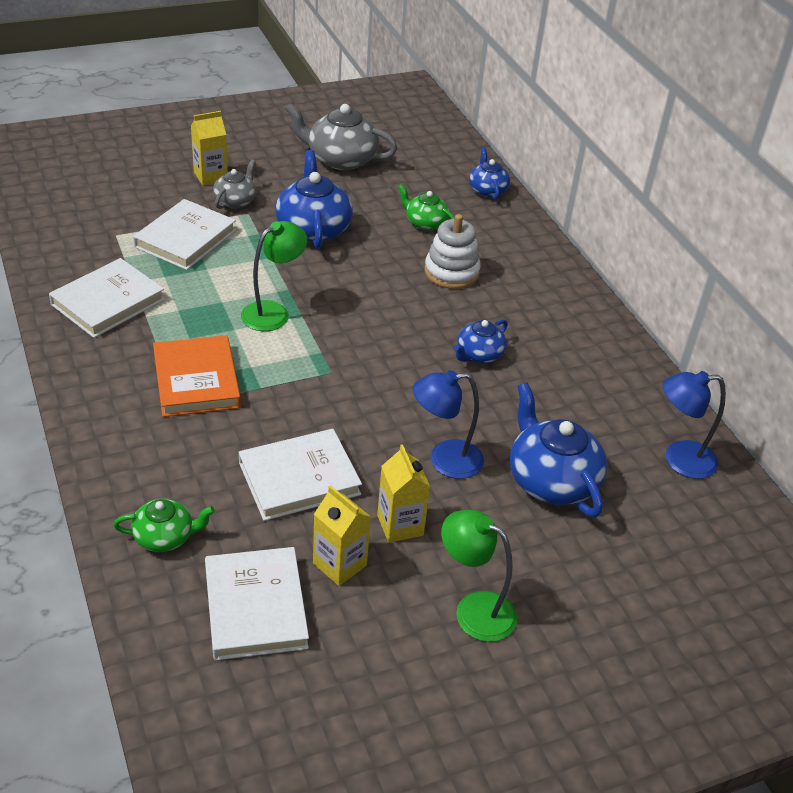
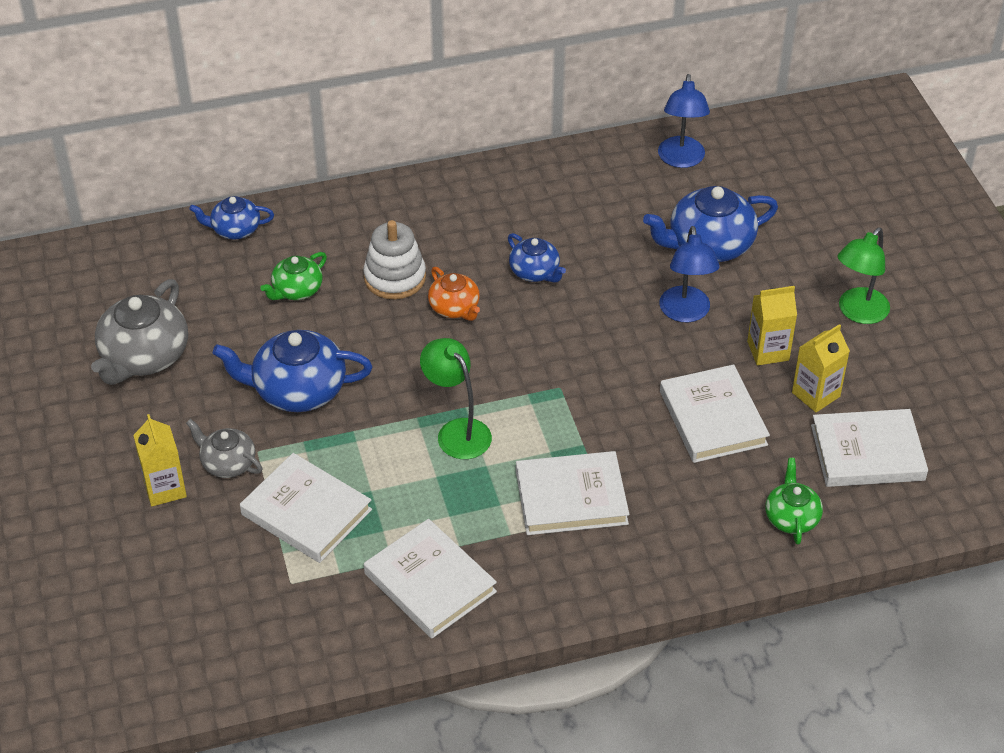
camera: 80 degrees left, 5 degrees up
orange book [153,335,241,417] -> white book [516,451,629,535]
none -> orange teapot [428,267,480,321]

